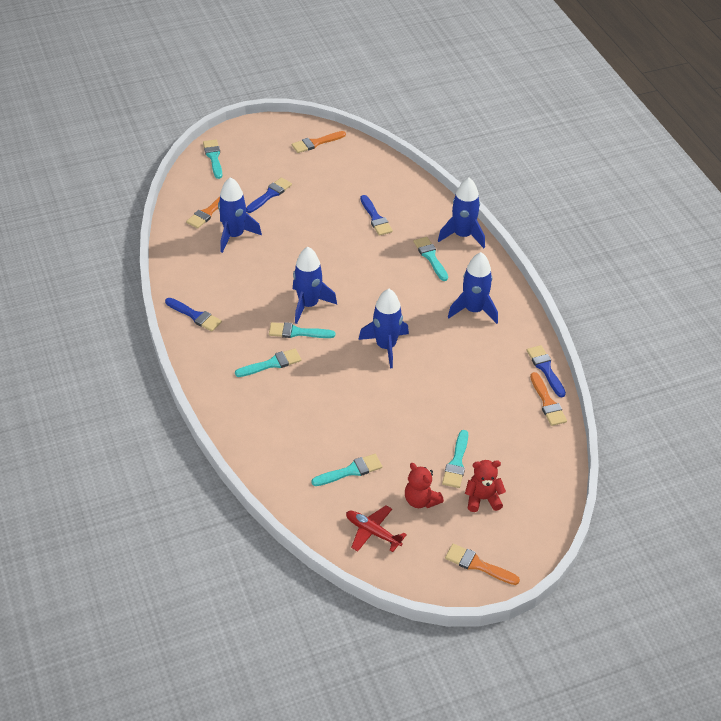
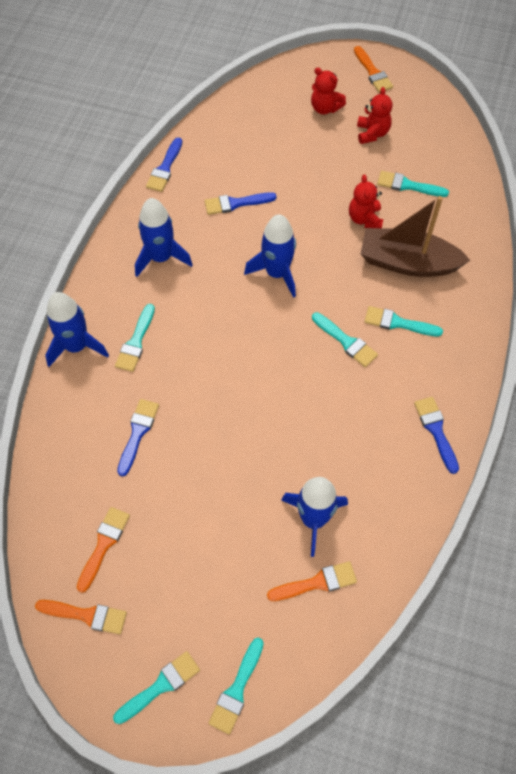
camera: 140 degrees left, 15 degrees up
blue brush [246,177,292,213] -> blue brush moved to [205,192,277,215]
blue rocket [293,247,337,324] -> none
red plane [346,505,407,552] -> none
turquoise brush [442,430,468,488] -> turquoise brush moved to [113,651,200,724]
orange brush [530,372,567,426] -> orange brush moved to [77,507,130,593]
none -> red teddy bear [349,174,383,228]
none -> brown boat [361,196,470,277]

